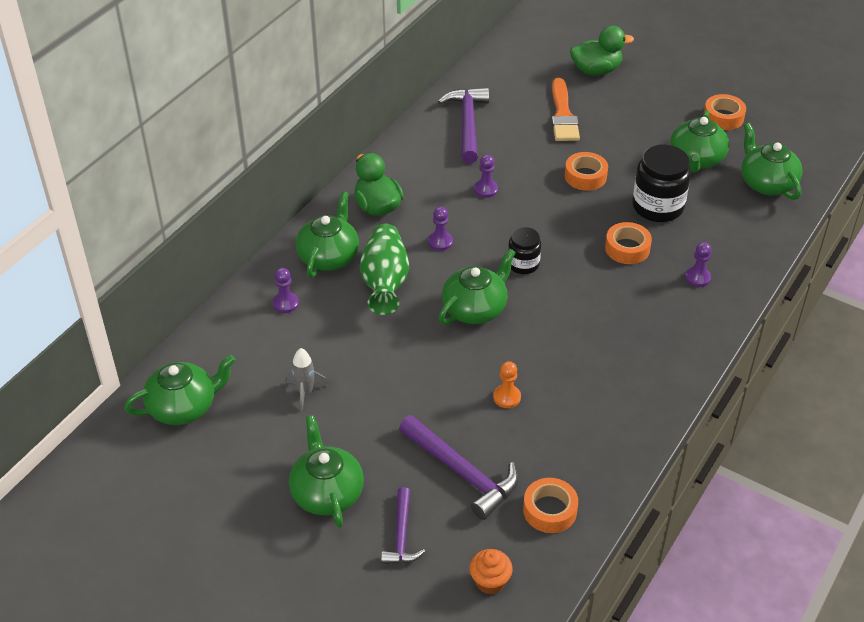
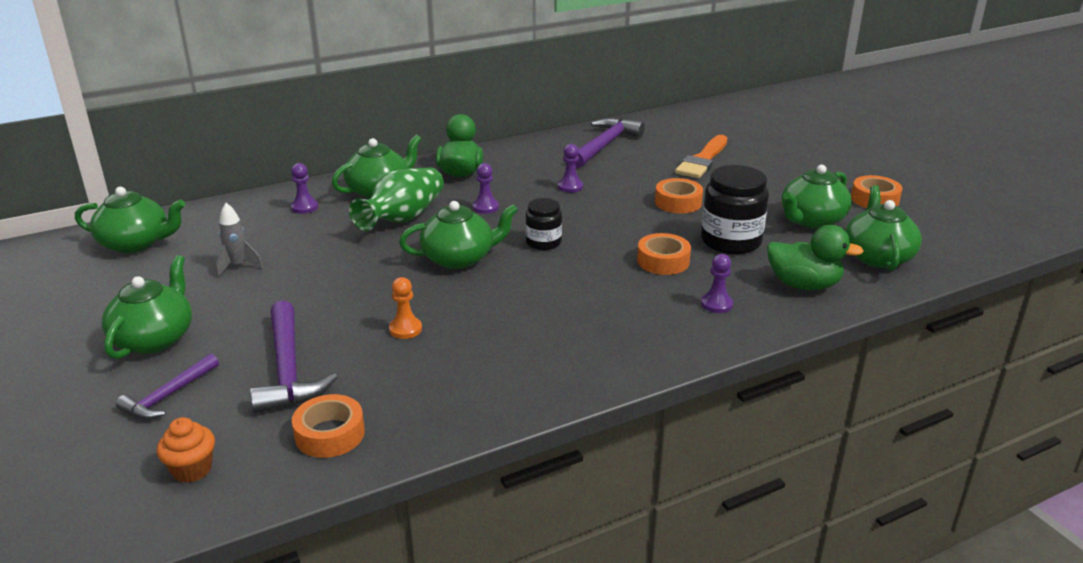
camera: 30 degrees right, 15 degrees down
green duck [570,26,634,75] -> green duck moved to [767,225,864,290]

